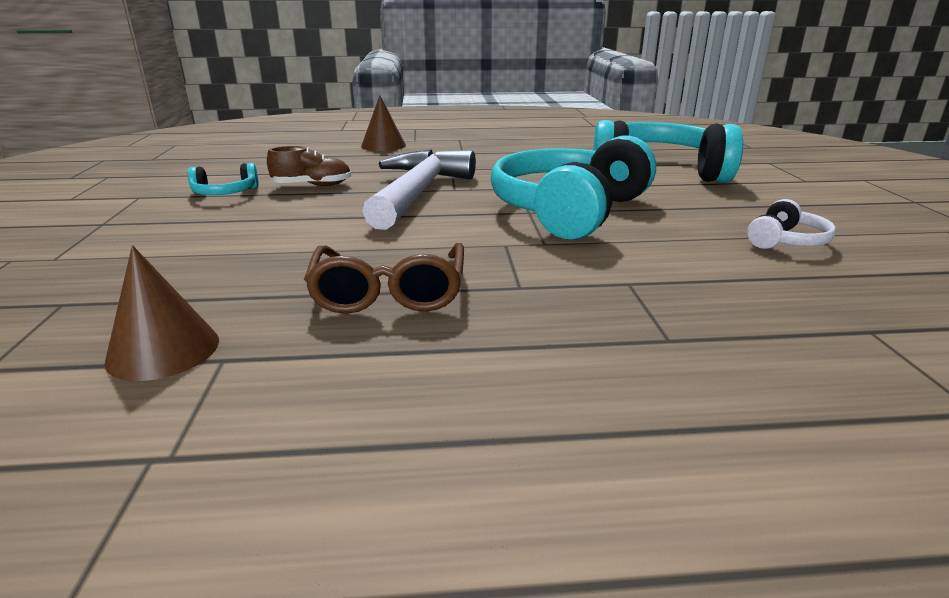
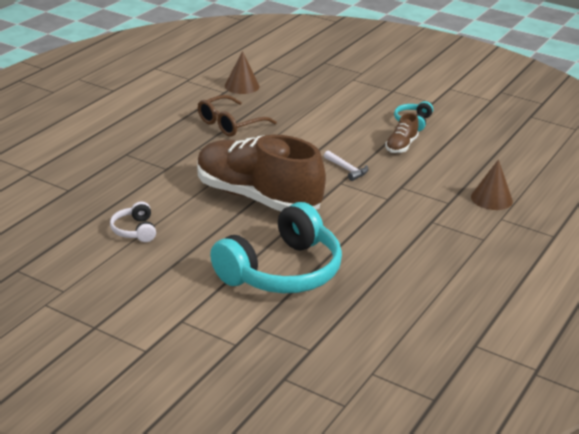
camera: 125 degrees right, 5 degrees up
brown glasses [304,243,464,314] -> brown glasses turned 75 degrees counterclockwise [198,95,277,137]
white hammer [362,150,476,230] -> white hammer [324,151,369,181], size x0.42
turquoise headphones [491,136,656,240] -> brown shoe [197,135,326,211]

